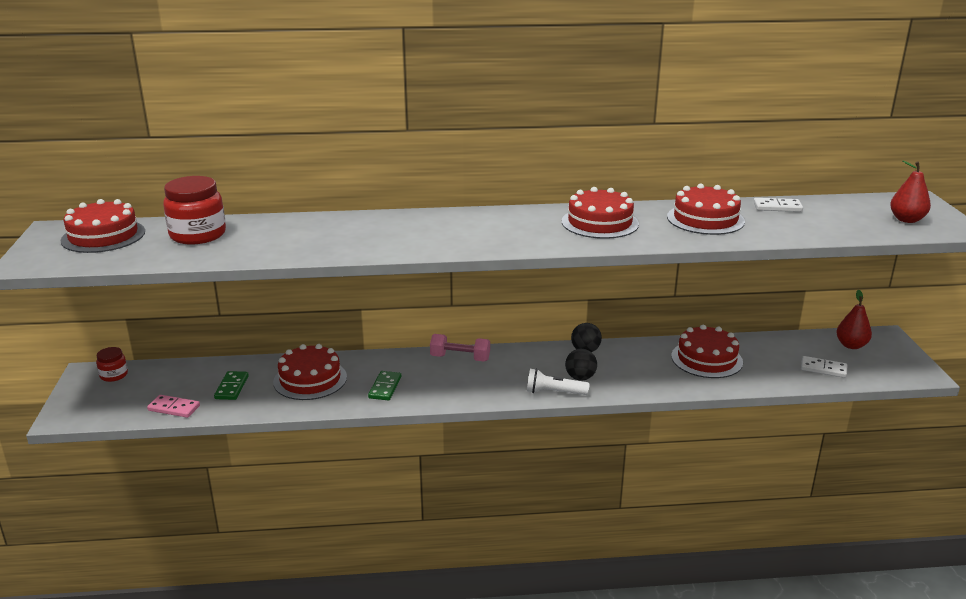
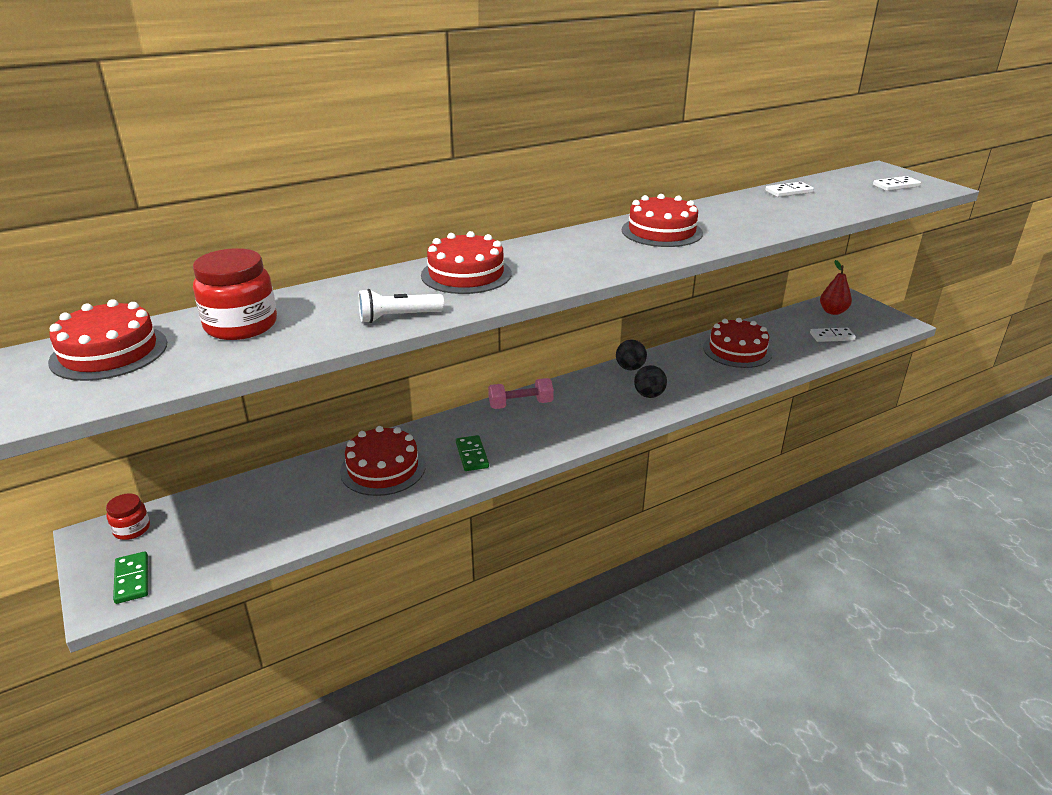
camera: 25 degrees left, 5 degrees up
pink domino [147,395,200,418] -> none
green domino [214,371,249,400] -> green domino moved to [113,551,148,604]
white flashlight [527,369,590,395] -> white flashlight moved to [359,289,444,323]
red cake [667,183,745,235] -> red cake moved to [421,231,511,294]
red pear [890,161,931,223] -> white domino [873,176,921,191]

